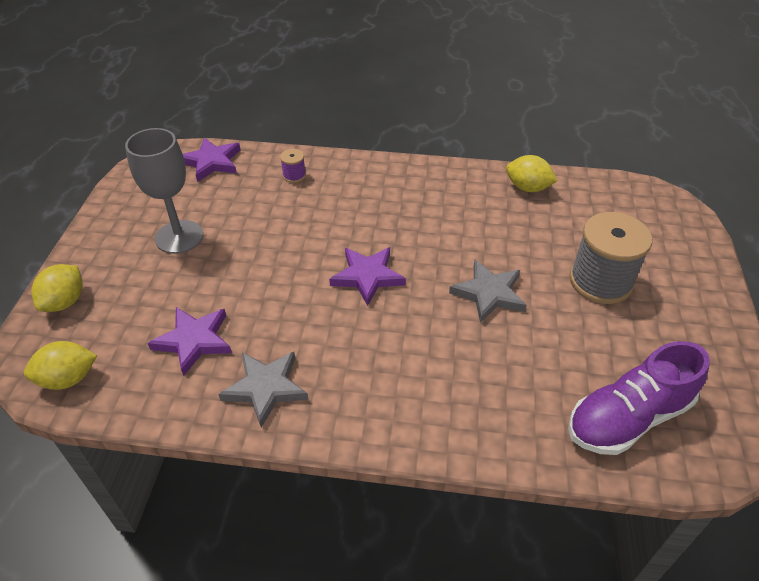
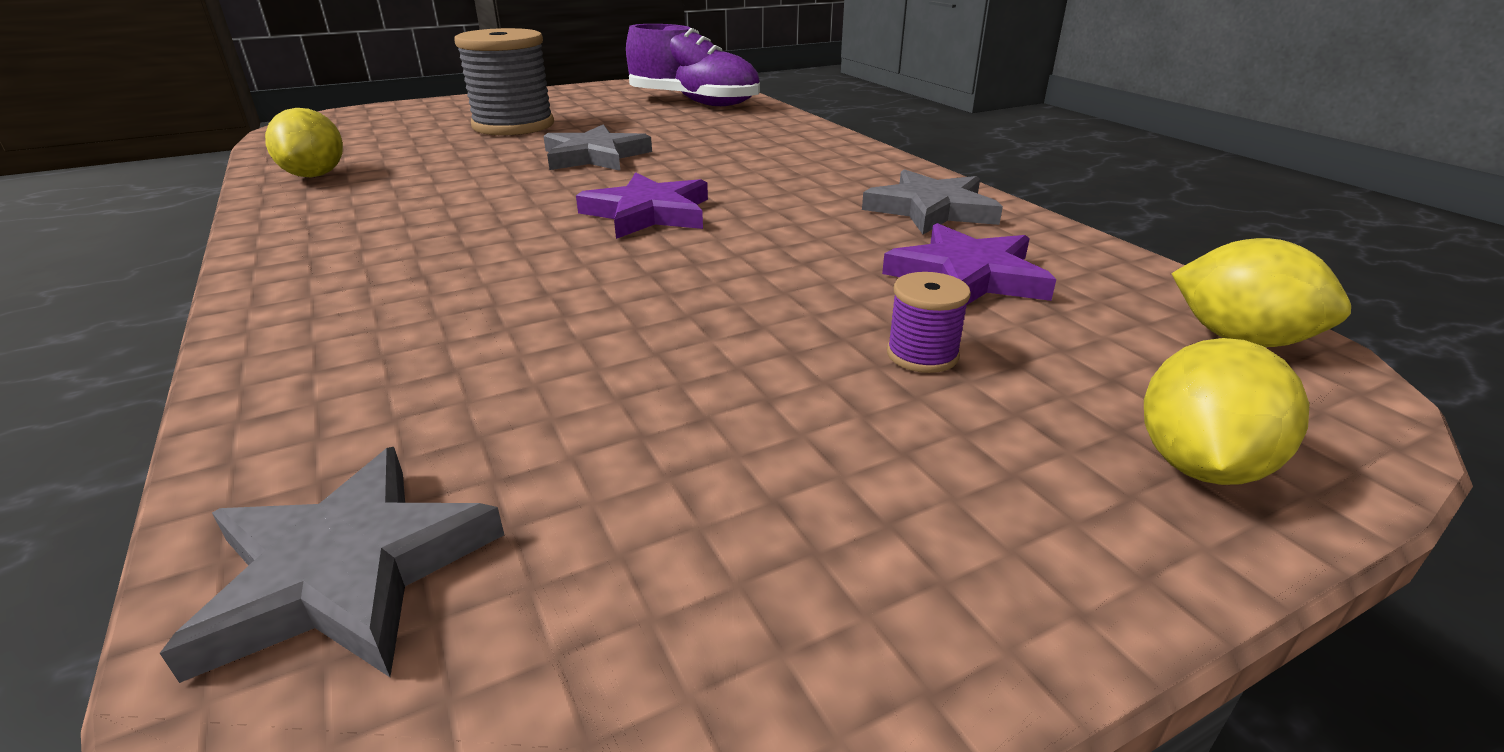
camera: 125 degrees left, 15 degrees down
yellow lemon [31,264,83,312] -> yellow lemon turned 45 degrees counterclockwise [1144,338,1309,485]
grey goblet [125,128,203,254] -> none
purple star [183,137,240,182] -> grey star [160,447,504,683]
purple spool [280,149,306,183] -> purple spool moved to [887,272,971,373]

